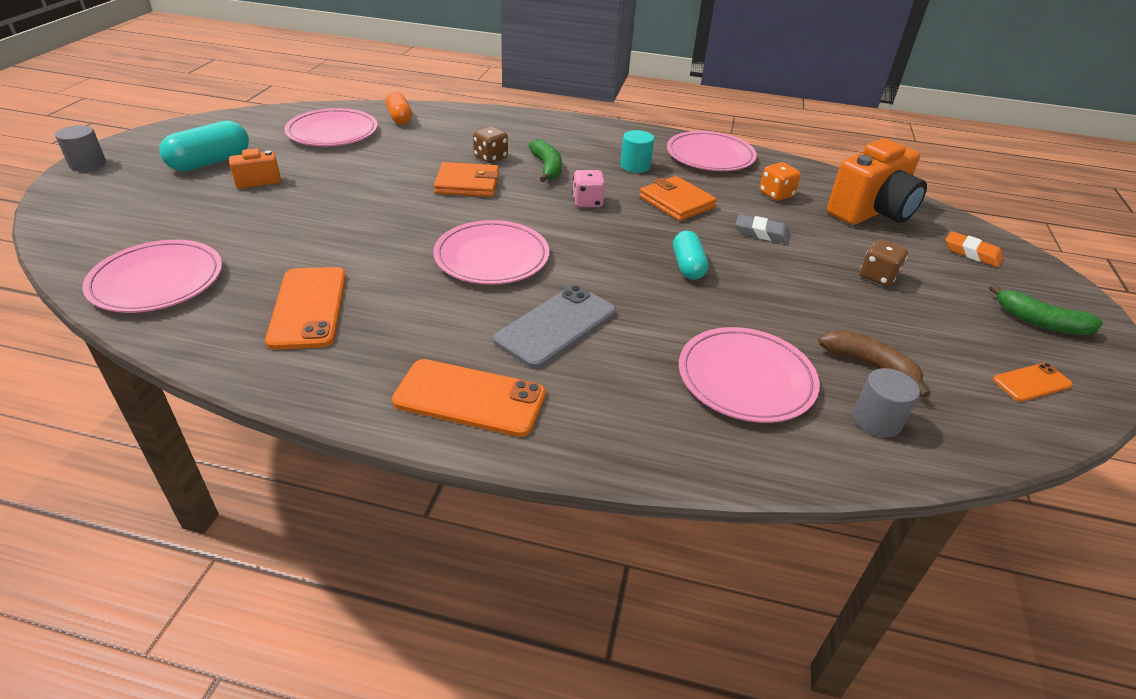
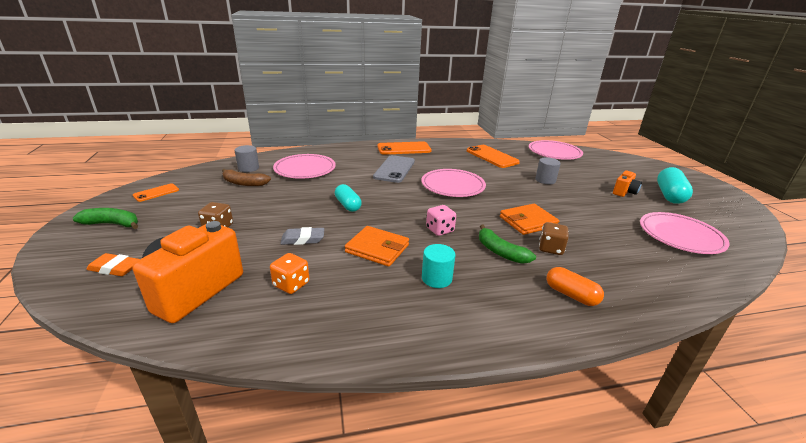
camera: 155 degrees right, 10 degrees down
grey cylinder [55,125,106,171] -> grey cylinder moved to [535,157,561,184]
orange capsule [386,92,412,124] -> orange capsule moved to [547,267,604,306]
pink plate [667,131,757,171] -> none

